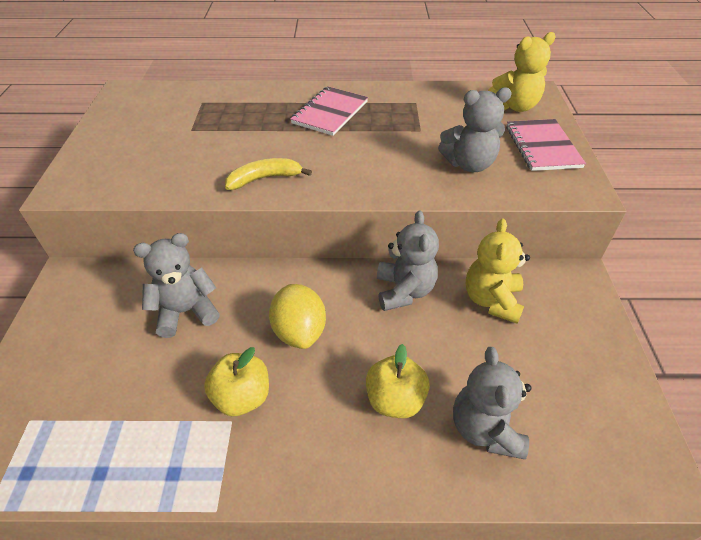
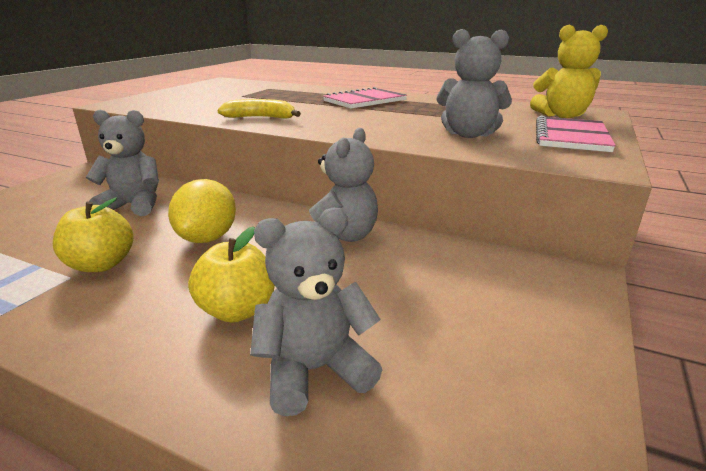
camera: 25 degrees right, 20 degrees down
grey teddy bear [453,347,532,459] -> grey teddy bear turned 45 degrees clockwise [250,208,382,416]
yellow teddy bear [466,218,530,324] -> none

